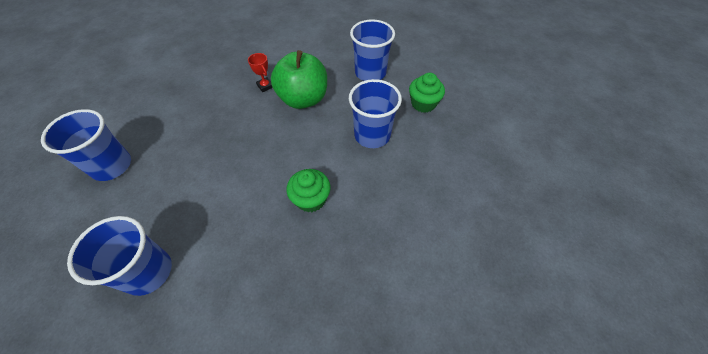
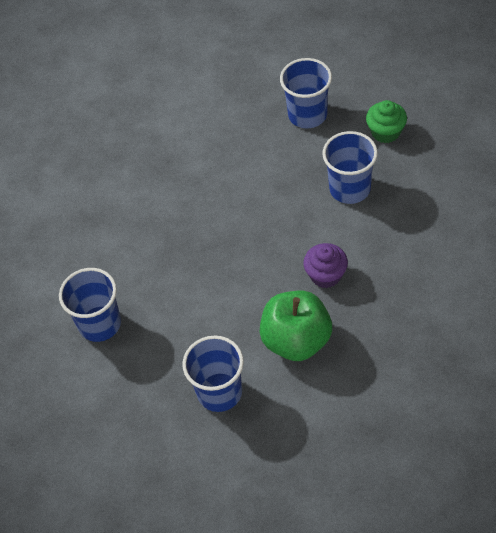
camera: 15 degrees left, 0 degrees up
red trophy [248,53,272,92] -> none
green apple [271,50,327,109] -> green apple moved to [260,291,332,361]
green cupcake [286,169,331,212] -> purple cupcake [303,243,348,288]

